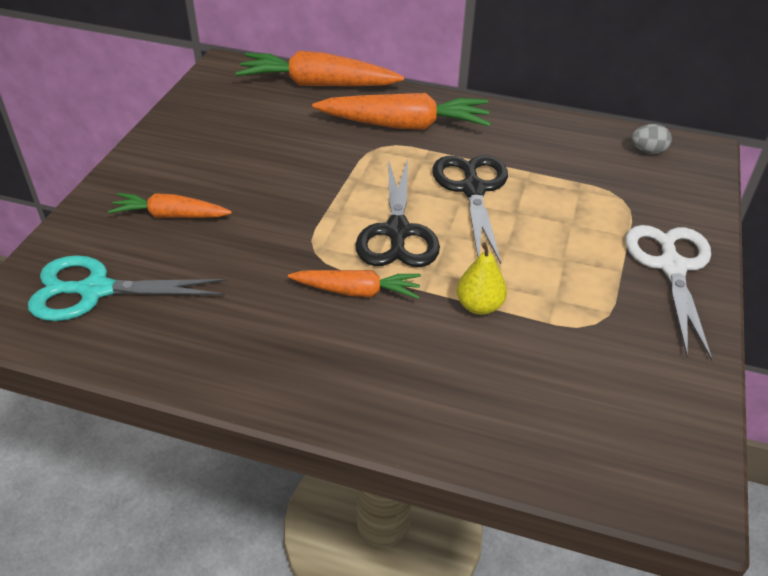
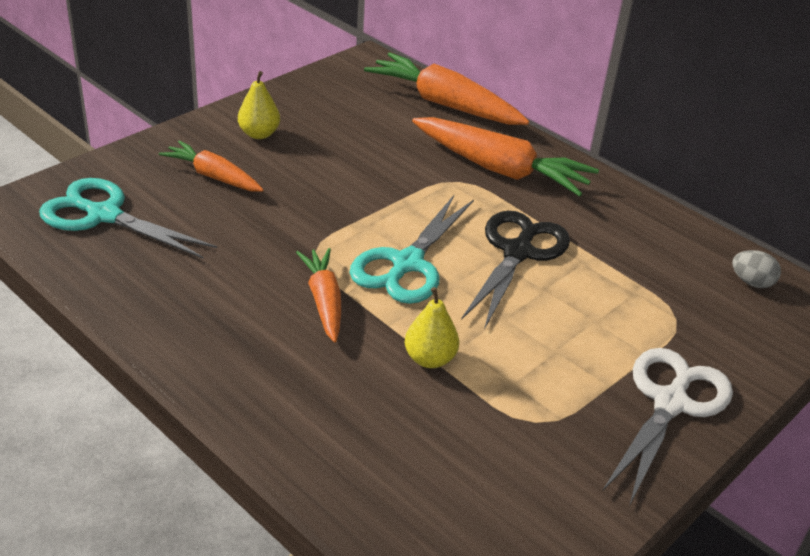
camera: 25 degrees right, 5 degrees down
orange carrot [288,270,421,299] -> orange carrot turned 135 degrees counterclockwise [296,248,341,342]
black scissors [355,159,440,267] -> turquoise scissors [349,195,474,304]
none -> yellow pear [238,71,280,139]

